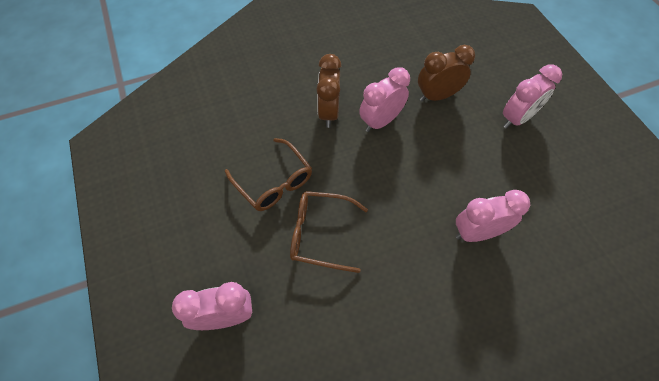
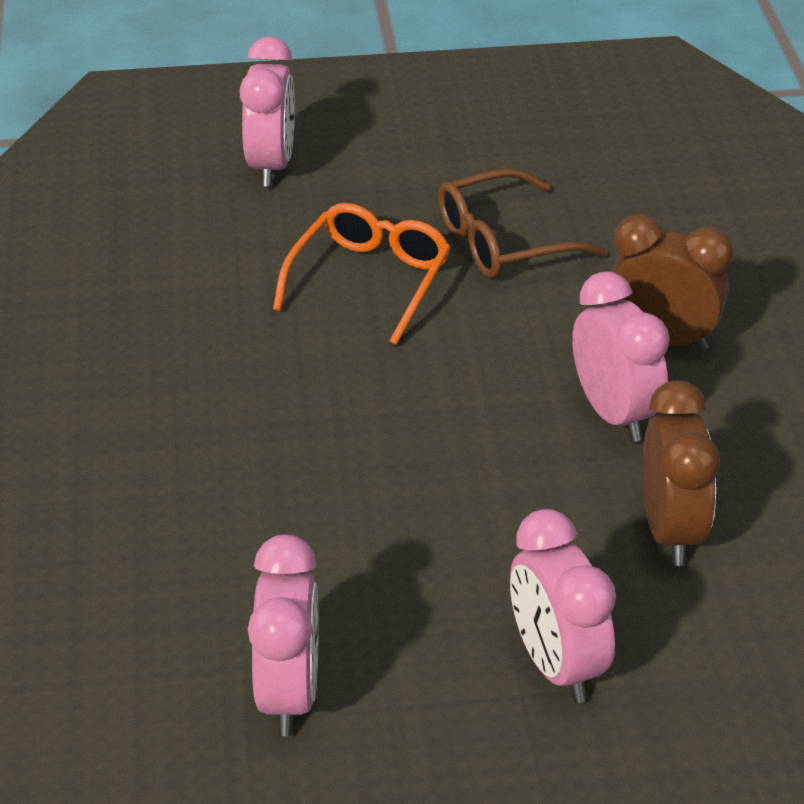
camera: 105 degrees right, 20 degrees down
brown glasses [290,191,368,273] -> orange glasses [273,203,451,345]
pink clock [456,190,530,242] -> pink clock moved to [248,534,319,736]

